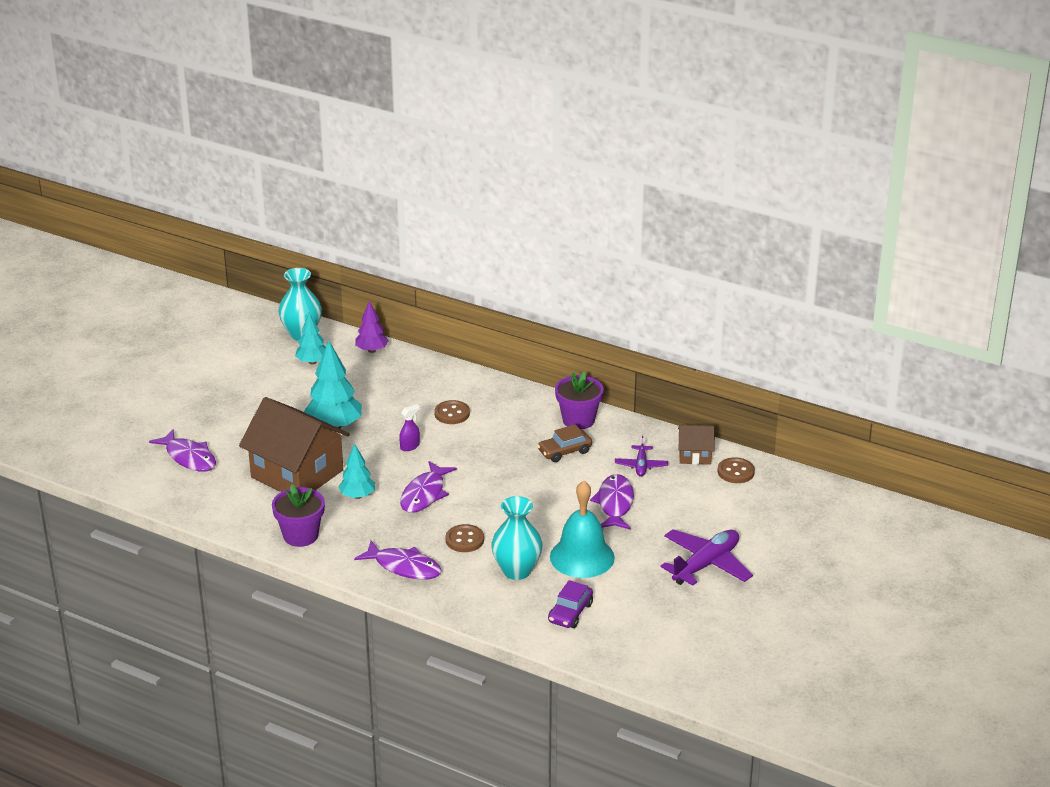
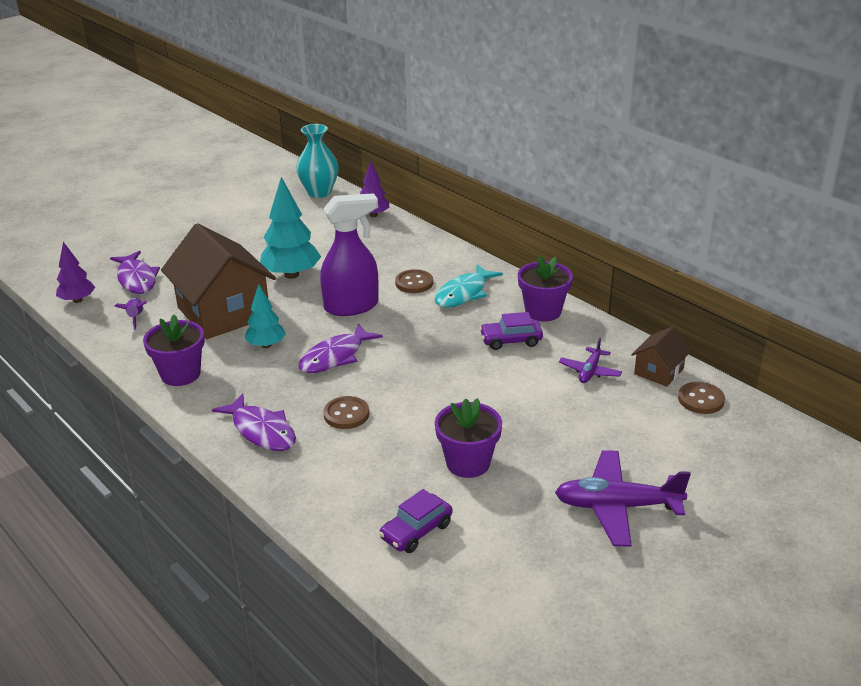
camera: 20 degrees right, 0 degrees up
turquoise tree [295,313,326,364] -> none
purple spray bottle [399,404,420,451] -> purple spray bottle [320,193,379,316], size x2.37
turquoise vase [491,496,542,580] -> none
brown car [537,424,592,462] -> purple car [480,312,543,350]
turquoise bell [550,481,615,578] -> purple flower pot [435,398,502,478]
purple fish [590,474,634,529] -> none
purple plane [661,529,753,586] -> purple plane turned 150 degrees counterclockwise [555,450,691,547]
brown house [678,425,715,465] -> brown house turned 75 degrees counterclockwise [631,326,692,387]
none -> purple tree [56,242,95,303]
none -> purple rocket [114,298,147,330]
none -> turquoise fish [435,264,503,308]

